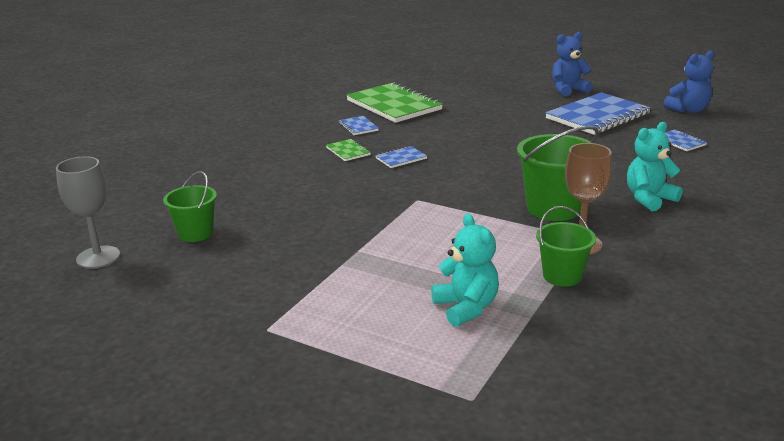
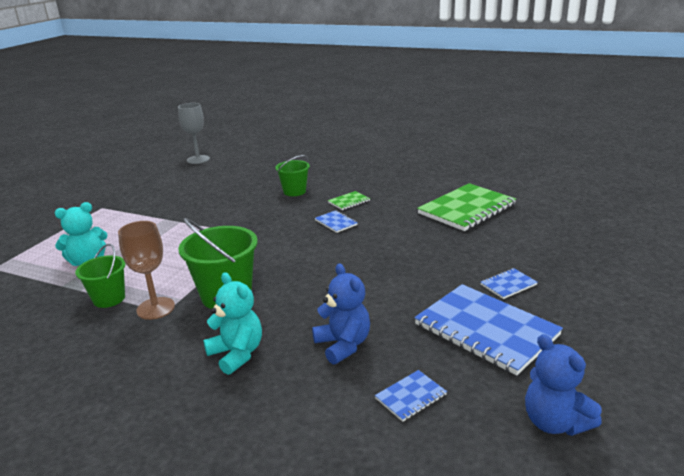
camera: 85 degrees right, 0 degrees up
green bucket [163,171,217,242] -> green bucket moved to [275,155,310,196]
blue notebook [339,116,379,135] -> blue notebook moved to [481,268,538,299]
blue teddy bear [552,32,593,97] -> blue teddy bear moved to [312,263,370,365]

